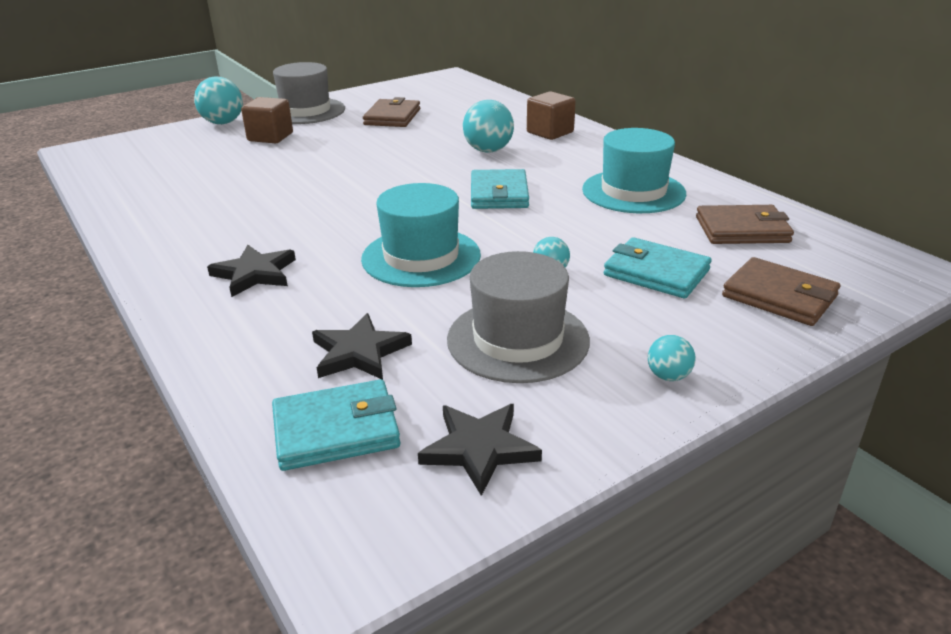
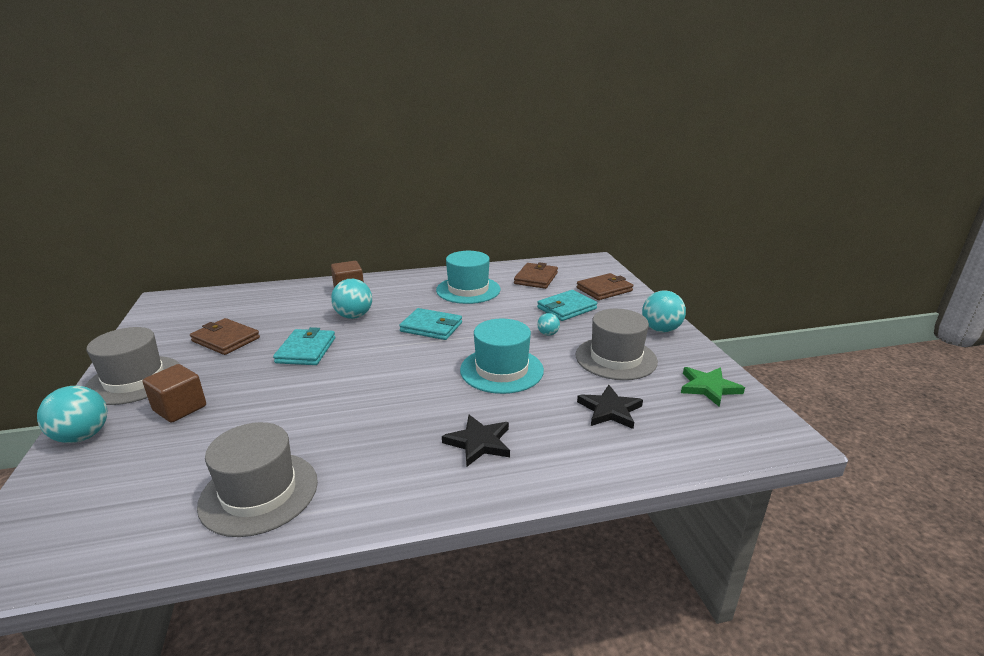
camera: 70 degrees left, 5 degrees down
turquoise wallet [272,380,401,471] -> turquoise wallet moved to [273,327,335,365]
black star [418,404,542,496] -> green star [681,367,745,407]
turquoise ball [648,335,695,381] -> turquoise ball [642,290,686,332], size x1.87
none -> grey hat [197,422,318,537]

